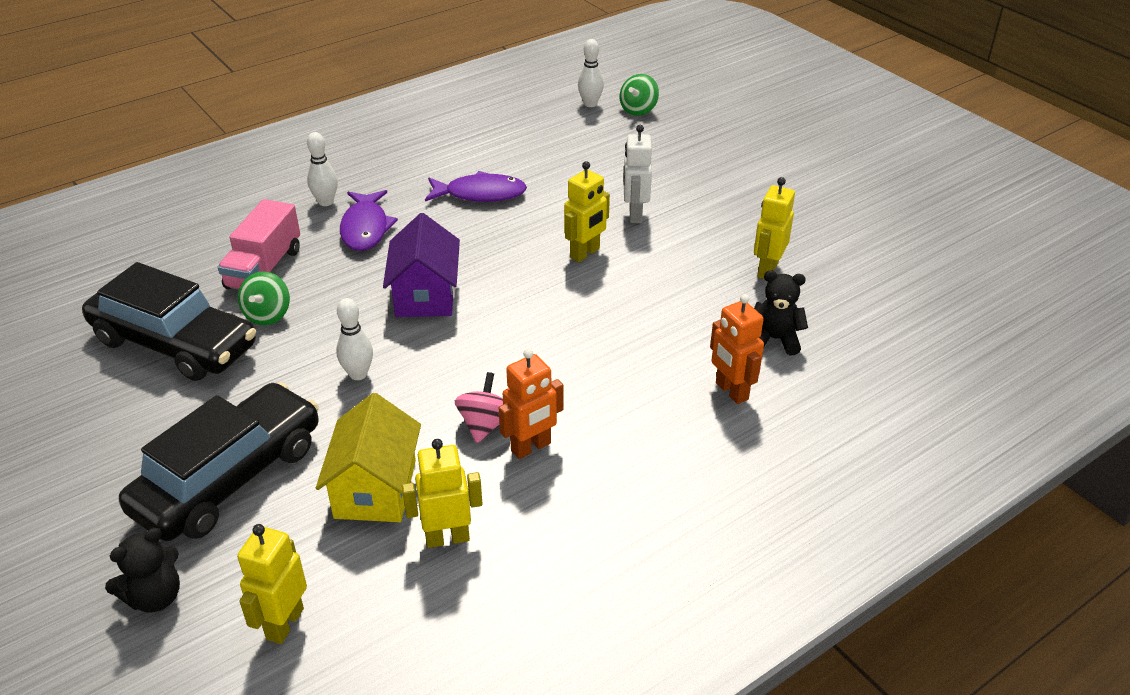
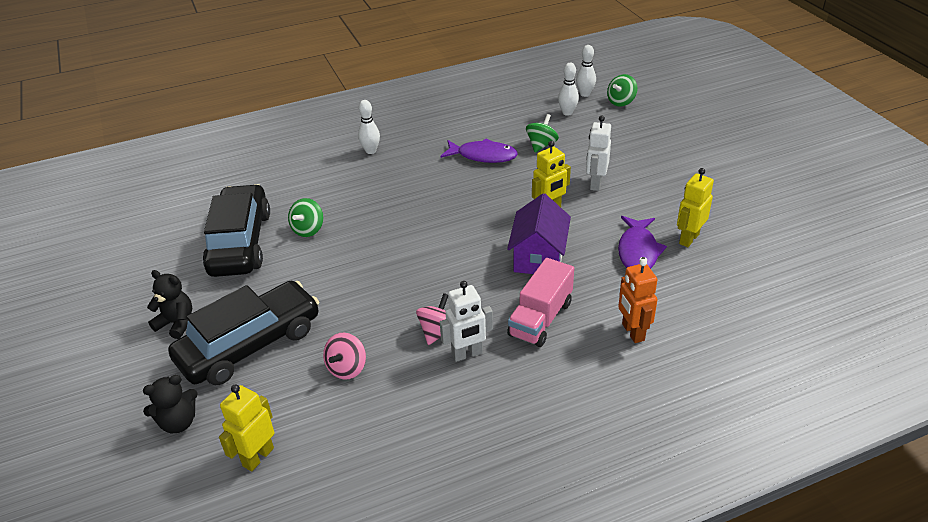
camera: 15 degrees right, 0 degrees up
black car [82,262,256,381] -> black car turned 135 degrees counterclockwise [203,184,270,277]
pink truck [218,199,300,290] -> pink truck moved to [507,258,574,347]
yellow house [316,393,421,522] -> pink spinning top [323,333,366,380]
white bowling pin [336,298,373,380] -> white bowling pin moved to [558,63,579,116]
purple fish [340,190,398,251] -> purple fish moved to [618,216,667,269]
purple house [383,213,460,317] -> purple house moved to [507,193,571,274]
yellow robot [402,439,482,548] -> none
orange robot [499,348,564,459] -> white robot [440,281,493,362]
black teddy bear [754,270,808,355] -> black teddy bear moved to [147,270,193,339]
none -> green spinning top [526,114,559,153]

